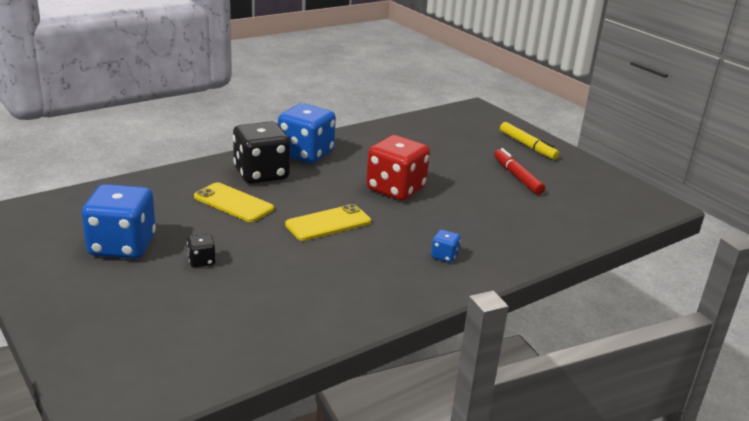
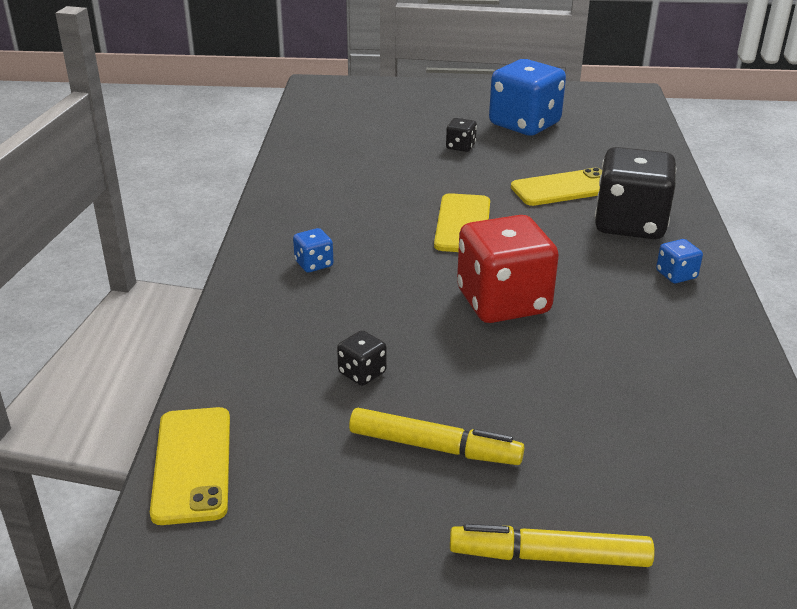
camera: 130 degrees right, 5 degrees up
blue dice [278,103,336,163] -> blue dice [656,239,703,283], size x0.43
red marker [494,148,545,195] -> yellow marker [349,408,524,465]
none -> yellow phone [150,407,230,525]
none -> black dice [337,330,387,386]

